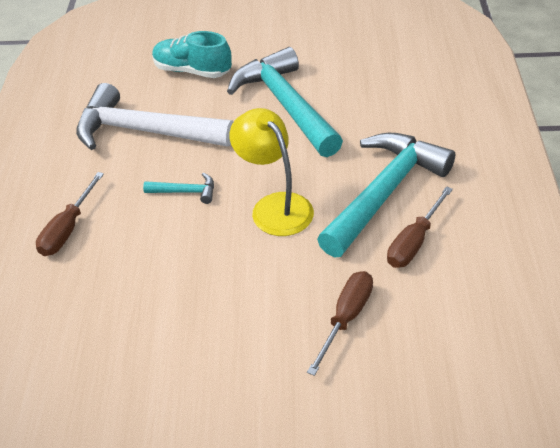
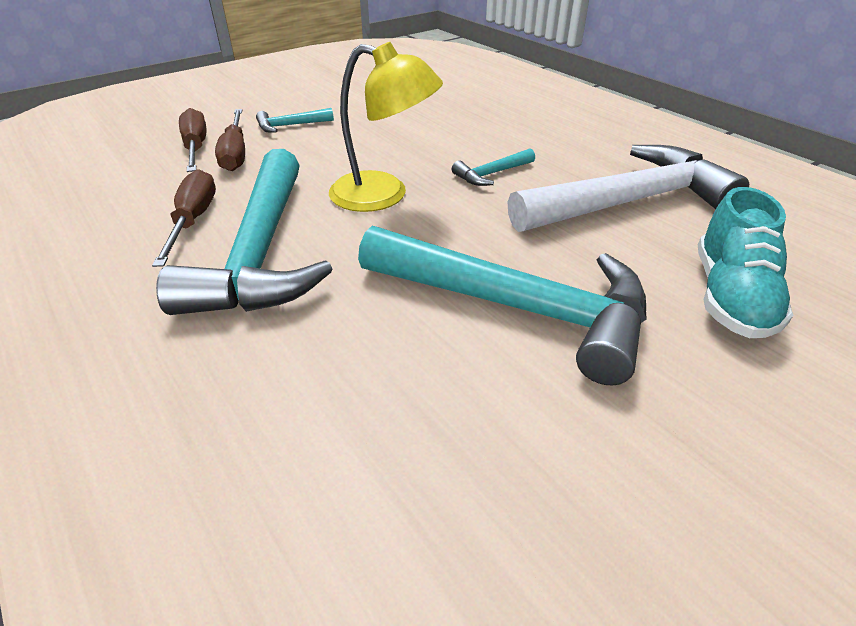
camera: 140 degrees right, 5 degrees down
brown screwdriver [36,172,104,256] -> brown screwdriver moved to [179,108,206,172]
turquoise shoe [152,31,232,78] -> turquoise shoe turned 120 degrees clockwise [698,187,793,338]
none -> turquoise hammer [256,108,334,133]

